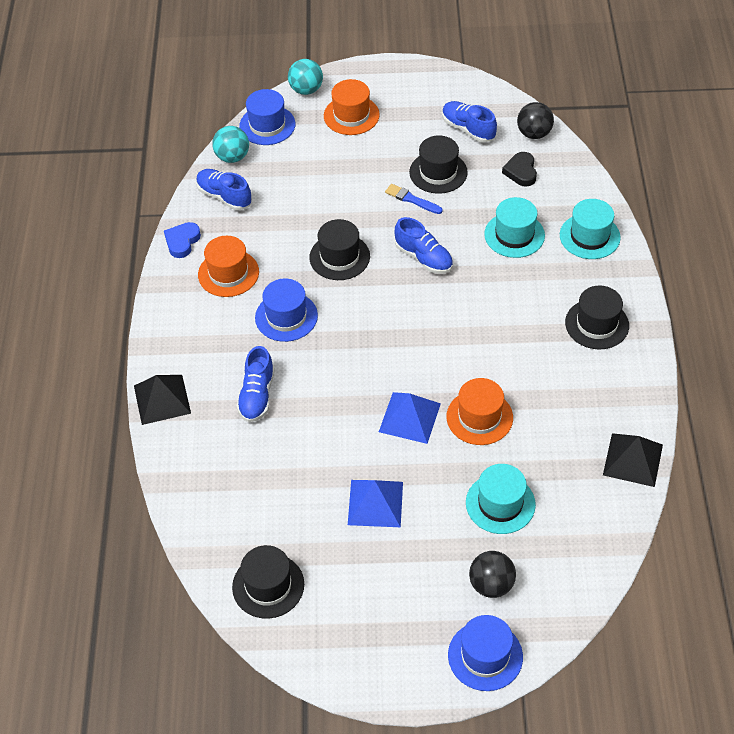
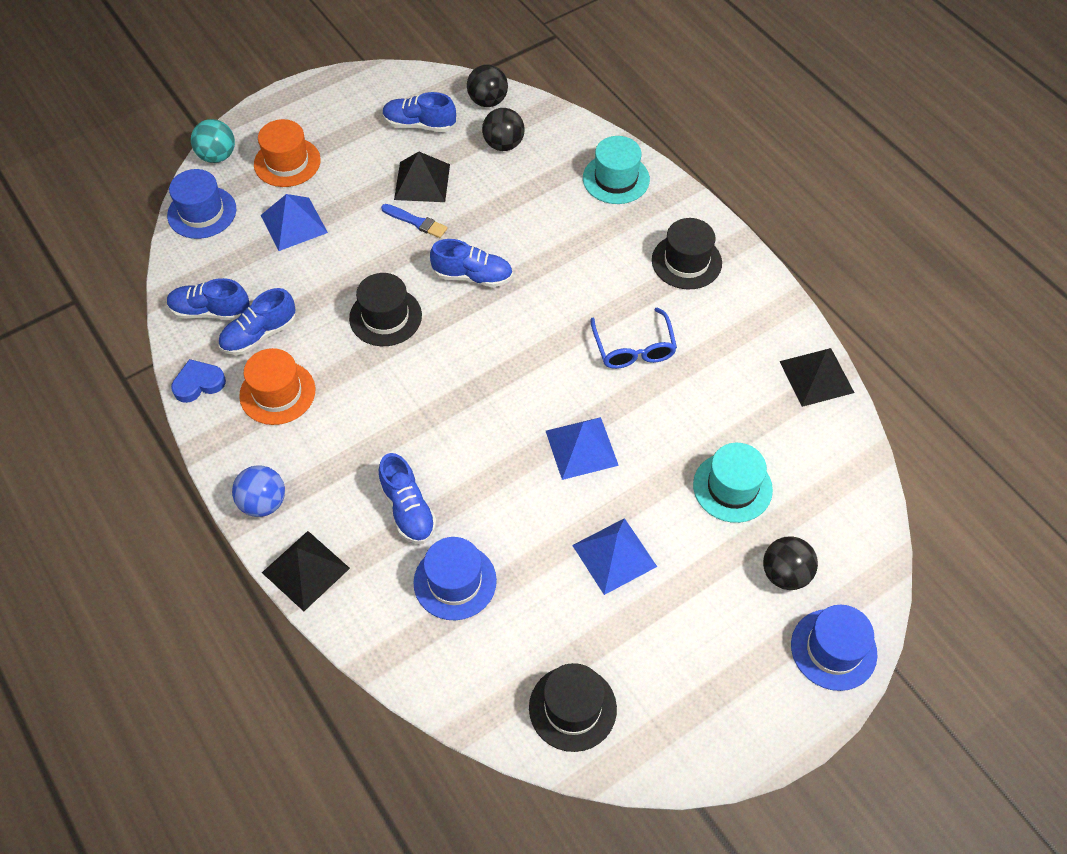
camera: 35 degrees left, 5 degrees up
blue heart [164,222,201,258] -> blue heart turned 75 degrees clockwise [171,359,226,403]
turquoise ball [212,126,249,163] -> none
blue hat [255,278,318,342] -> blue hat moved to [413,537,497,620]
blue brush [385,184,443,214] -> blue brush turned 150 degrees counterclockwise [381,204,448,238]
black hat [409,135,468,194] -> black pyramid [394,152,450,202]
orange hat [446,378,513,445] -> none
turquoise hat [484,197,545,258] -> none
black heart [502,152,537,187] -> black ball [482,108,525,151]
none -> blue shoe [218,288,296,355]
none -> blue ball [232,466,285,517]
none -> blue pyramid [261,194,328,251]
none -> blue glasses [591,308,677,369]

